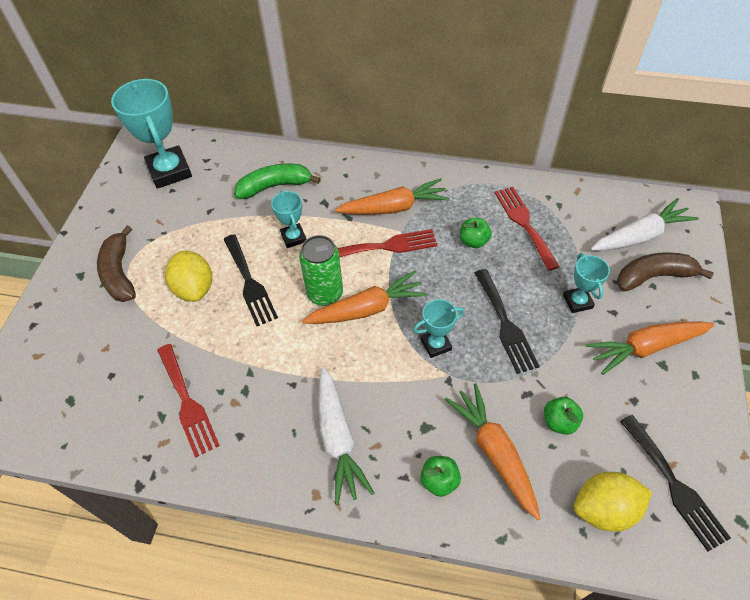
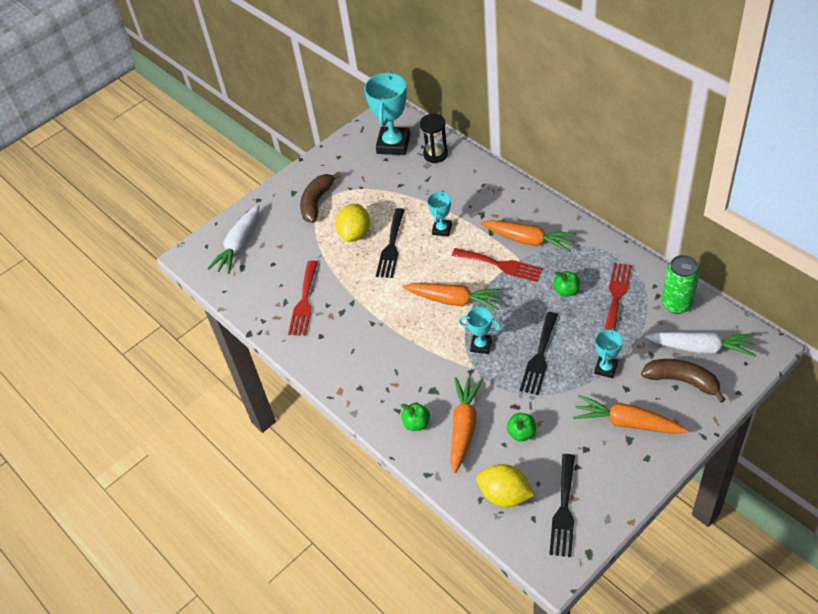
camera: 40 degrees right, 5 degrees down
green banana [235,164,321,199] -> none
green can [299,235,343,306] -> green can moved to [662,255,700,314]
white carrot [318,367,374,505] -> white carrot moved to [207,204,260,274]
none -> black hourglass [420,114,448,163]

